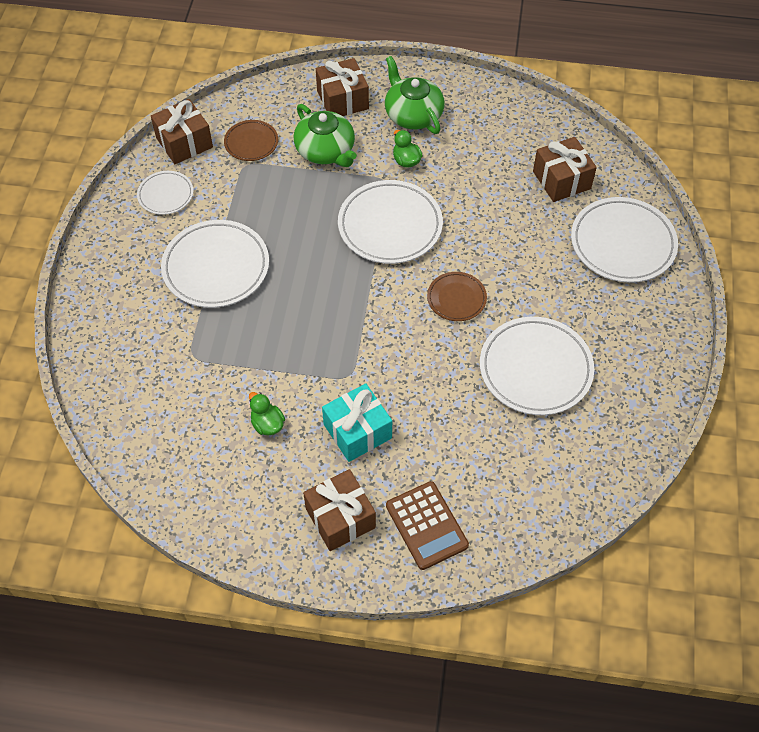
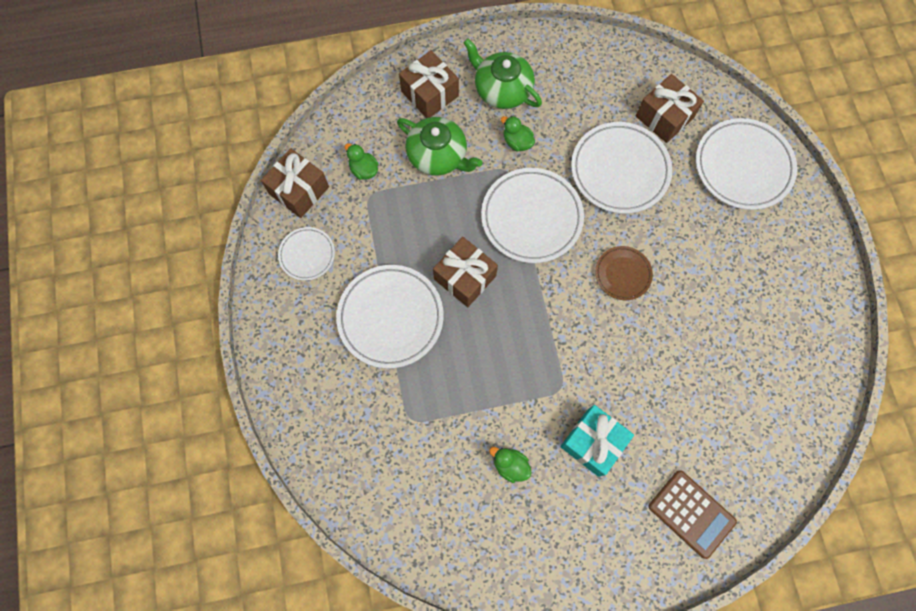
camera: 20 degrees left, 15 degrees up
brown plate [224,120,278,161] -> green duck [345,143,379,180]
brown gift [303,469,376,551] -> brown gift moved to [433,237,498,307]
white plate [480,317,594,415] -> white plate moved to [571,122,672,214]

